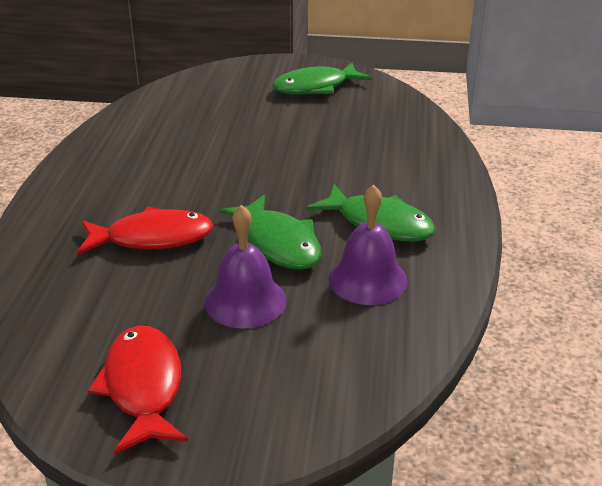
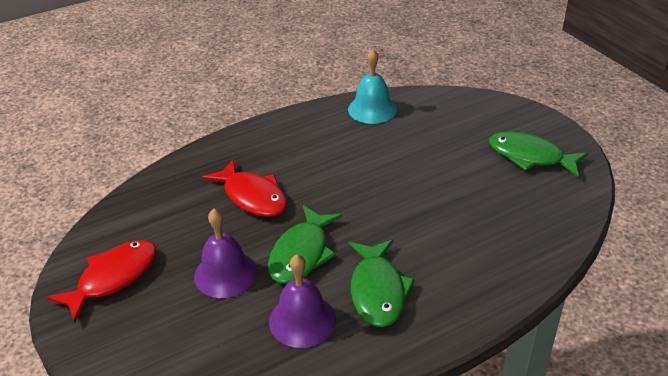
camera: 55 degrees right, 5 degrees up
none -> turquoise bell [348,49,397,124]

